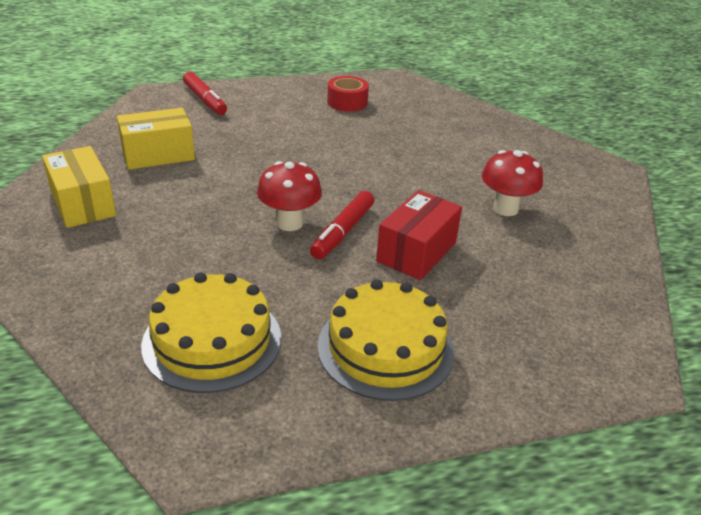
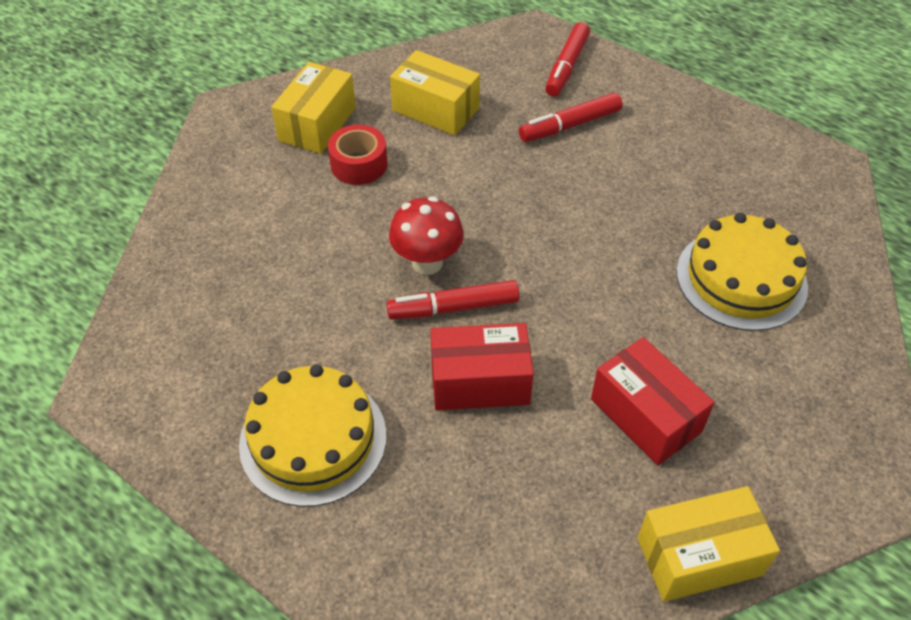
camera: 55 degrees right, 15 degrees up
yellow cake [141,272,281,393] -> yellow cake moved to [676,213,808,331]
red tape [327,76,369,112] -> red tape moved to [328,125,387,185]
red mushroom [482,150,543,216] -> red box [591,337,715,465]
none -> red marker [519,93,622,142]
none -> yellow box [637,486,780,602]

